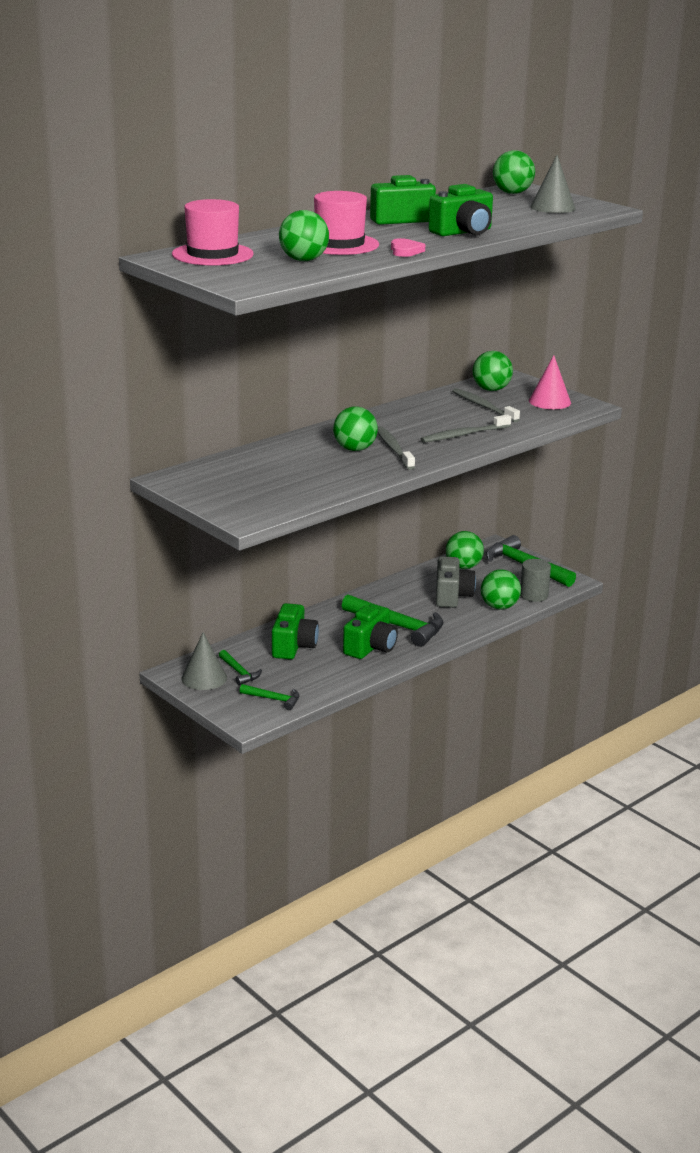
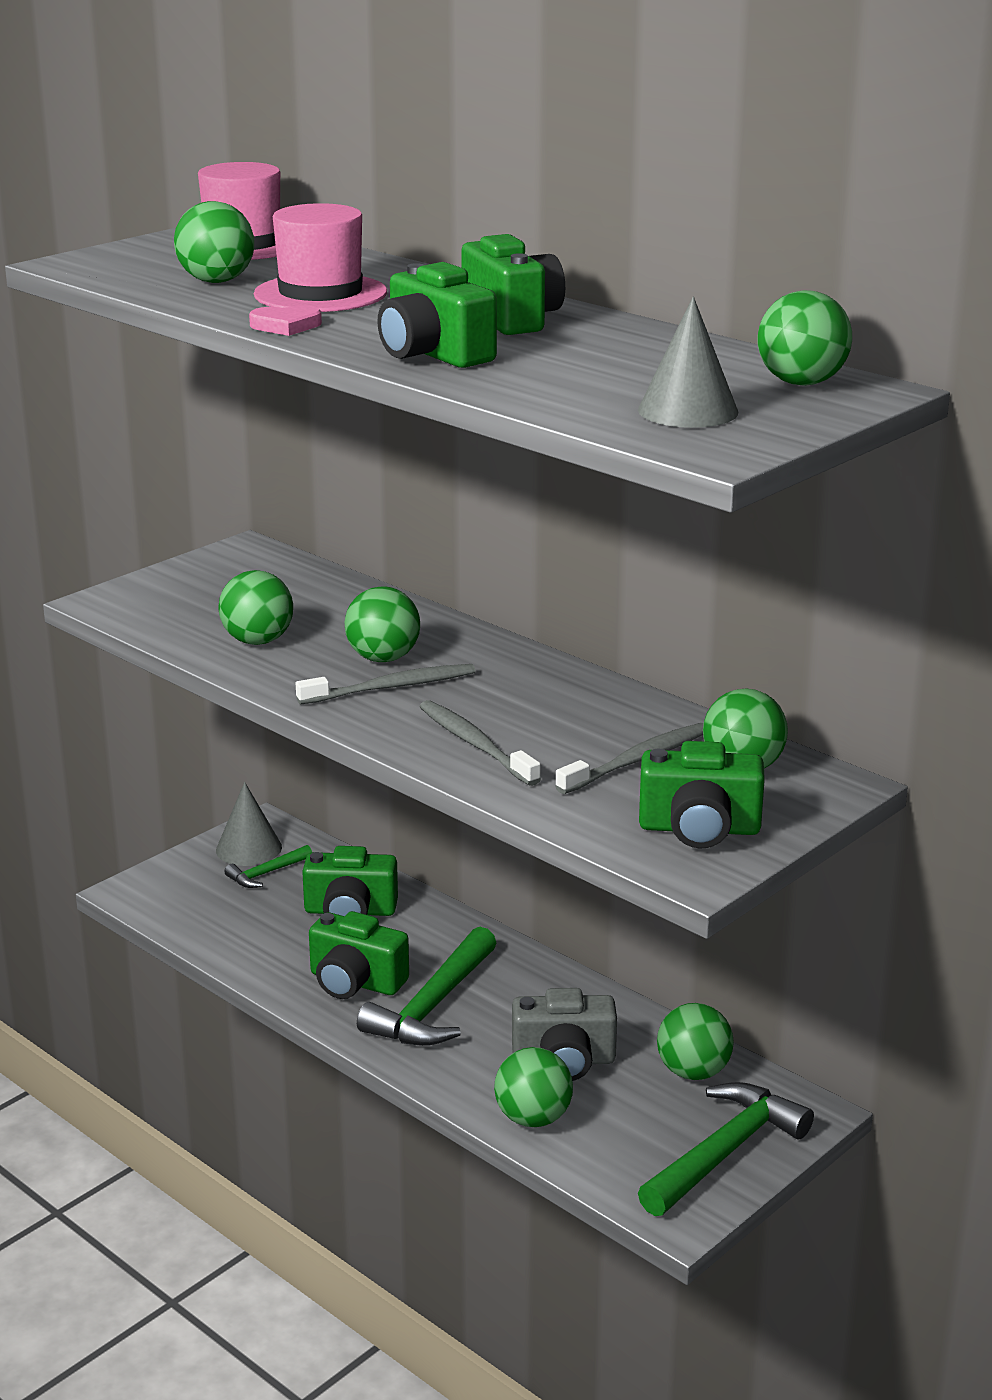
camera: 85 degrees right, 0 degrees up
green hammer [240,684,300,710] -> none
grey cylinder [520,559,551,602] -> none
pink cone [529,355,571,409] -> green camera [639,741,765,848]
none -> green ball [218,570,293,645]

